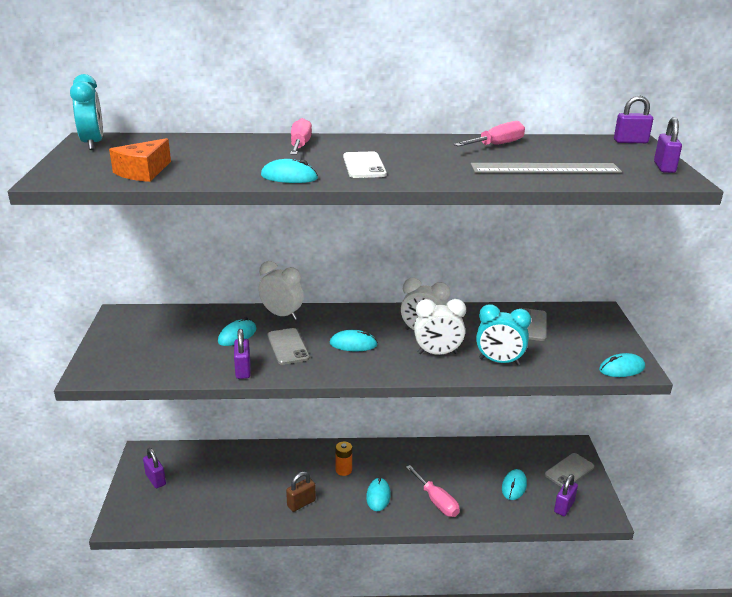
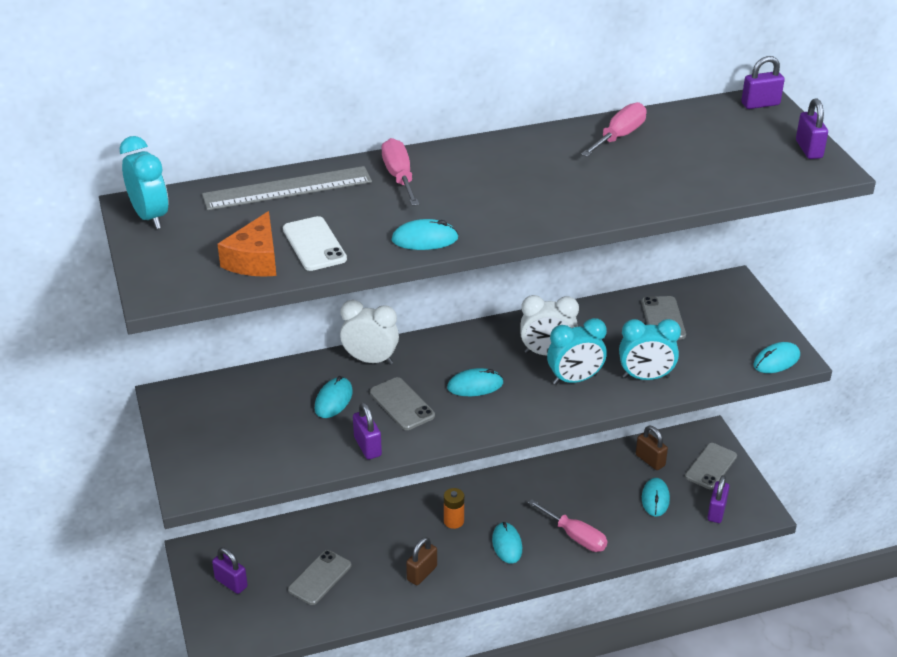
camera: 15 degrees left, 10 degrees up
white phone [343,152,387,178] -> white phone moved to [283,216,347,271]
white clock [414,299,466,355] -> turquoise clock [547,318,607,385]
grey ruler [470,163,622,173] -> grey ruler moved to [202,166,372,210]
none -> grey phone [288,550,351,605]
none -> brown padlock [636,426,668,470]

